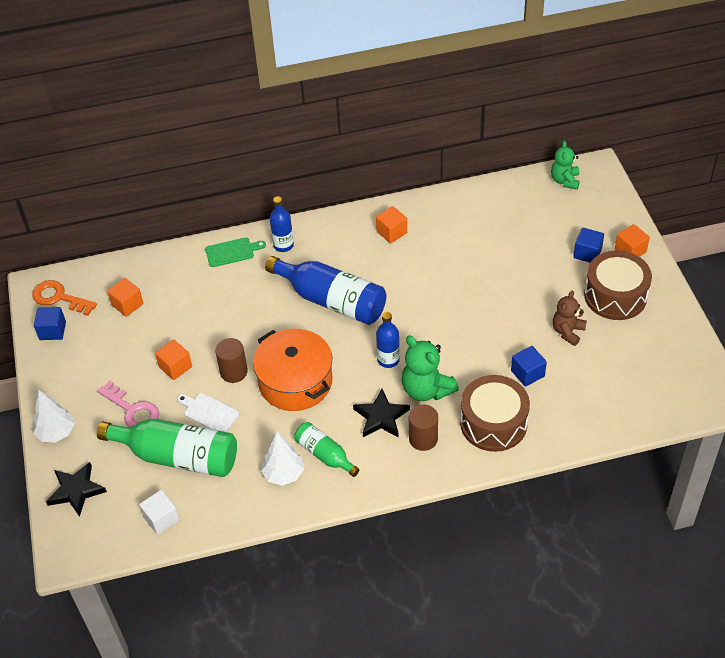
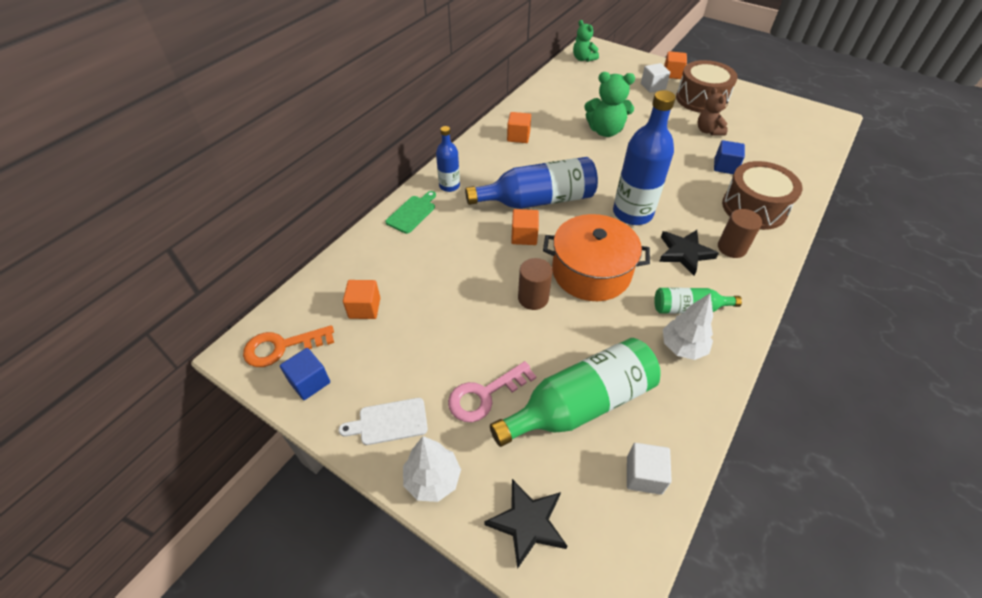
camera: 45 degrees left, 0 degrees up
pink key [97,381,159,427] -> pink key turned 150 degrees clockwise [448,361,536,422]
orange cube [155,340,192,380] -> orange cube moved to [511,209,539,245]
white cutting board [177,393,240,432] -> white cutting board moved to [339,398,428,445]
blue bottle [376,312,400,368] -> blue bottle [613,90,676,225], size x1.85
green teddy bear [402,336,459,401] -> green teddy bear moved to [584,72,635,137]
blue cube [573,228,604,263] -> white cube [641,63,670,93]

